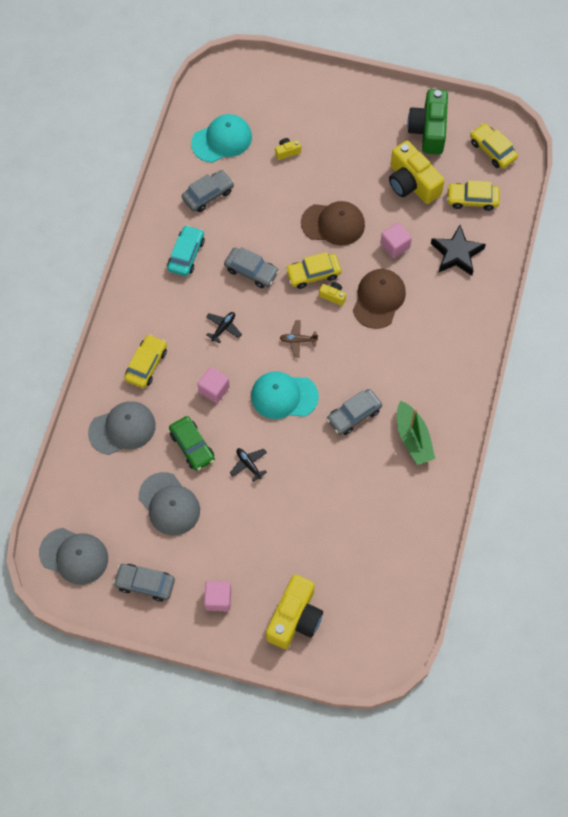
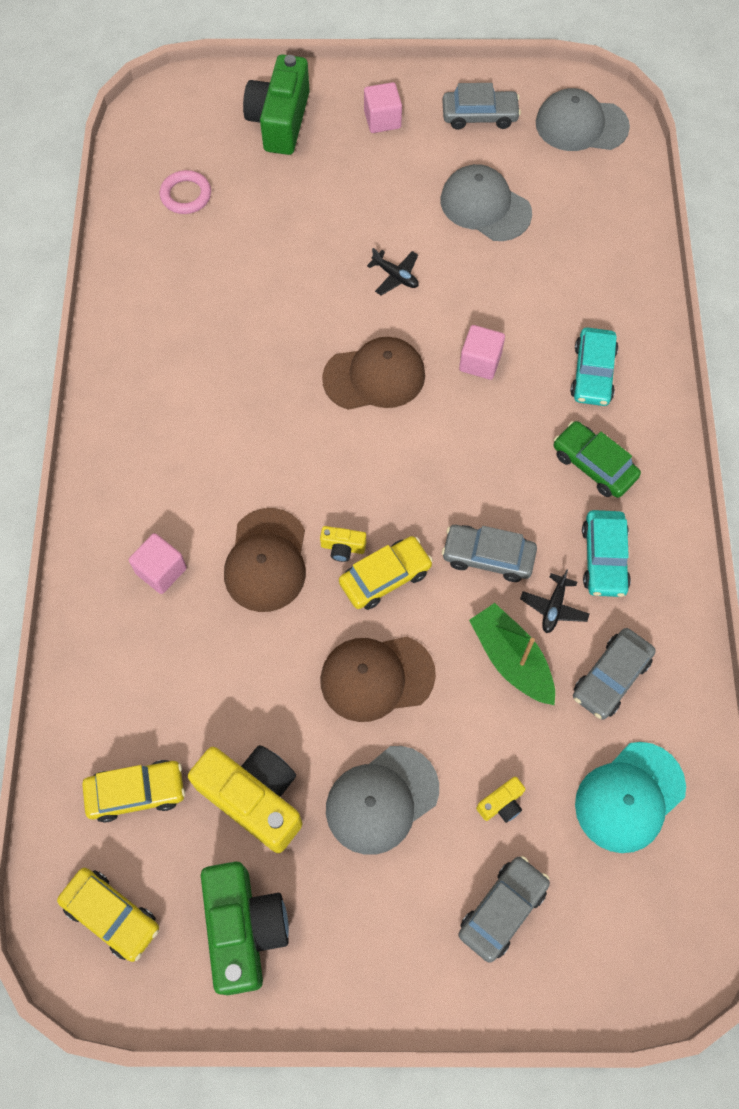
camera: 165 degrees right, 0 degrees up
grey cap [88,401,156,455] -> grey cap moved to [326,746,439,855]
yellow car [124,334,167,388] -> turquoise car [570,327,618,406]
green car [169,416,215,471] -> green car moved to [554,421,641,498]
black plane [206,312,242,344] -> black plane moved to [520,569,589,633]
turquoise cap [251,371,319,419] -> brown cap [322,337,425,410]
yellow camera [266,574,323,649] -> green camera [243,54,310,155]
brown plane [280,320,318,358] -> none
grey car [327,389,382,435] -> grey car moved to [459,856,550,963]
pink cube [381,222,412,258] -> pink cube moved to [129,533,187,594]
green boat [397,400,435,465] -> green boat moved to [469,603,555,705]
black star [431,225,486,276] -> none
none -> pink ring [160,170,211,214]

